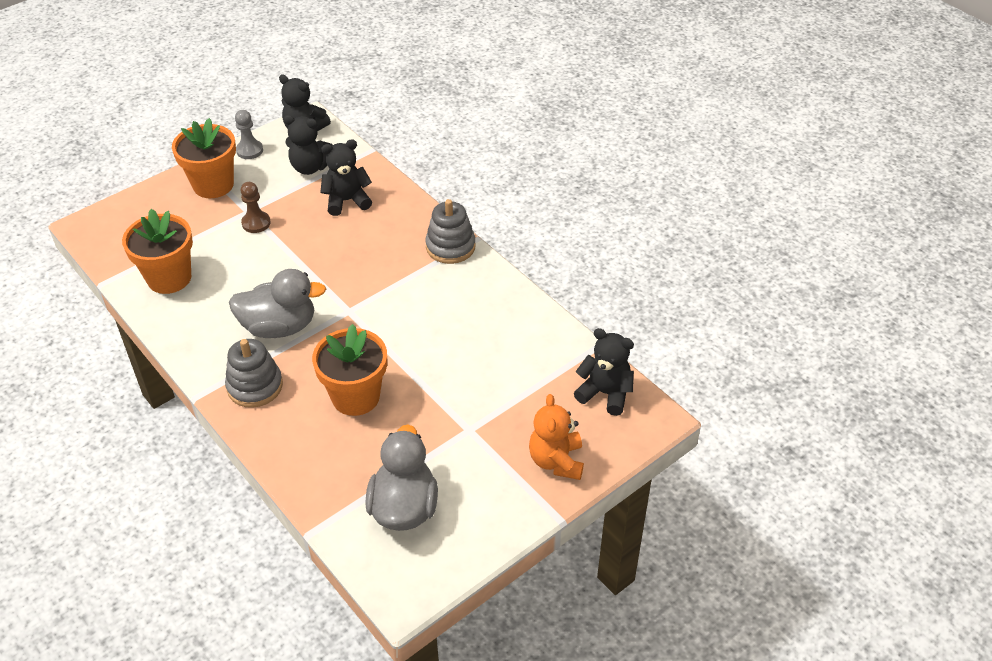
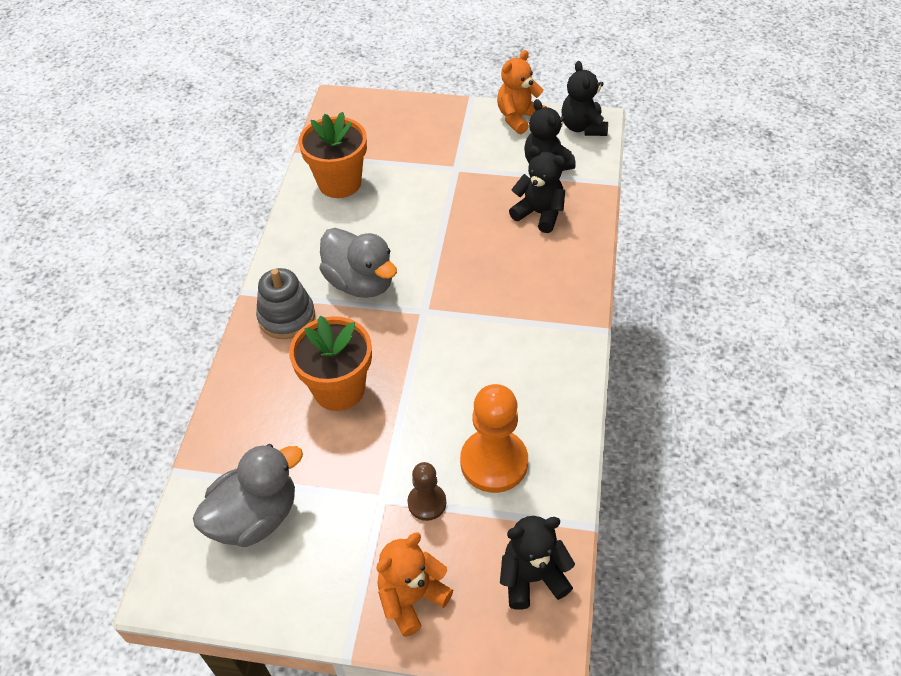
camera: 50 degrees right, 5 degrees up
orange flower pot [172,118,236,198] -> none
grey pawn [235,110,263,159] -> orange teddy bear [497,50,547,134]
brown pawn [240,182,271,233] -> brown pawn moved to [408,462,446,521]
grey stacking toy [425,199,475,264] -> none
black teddy bear [574,328,634,416] -> black teddy bear turned 90 degrees counterclockwise [500,516,575,610]
none -> orange pawn [460,384,528,493]

